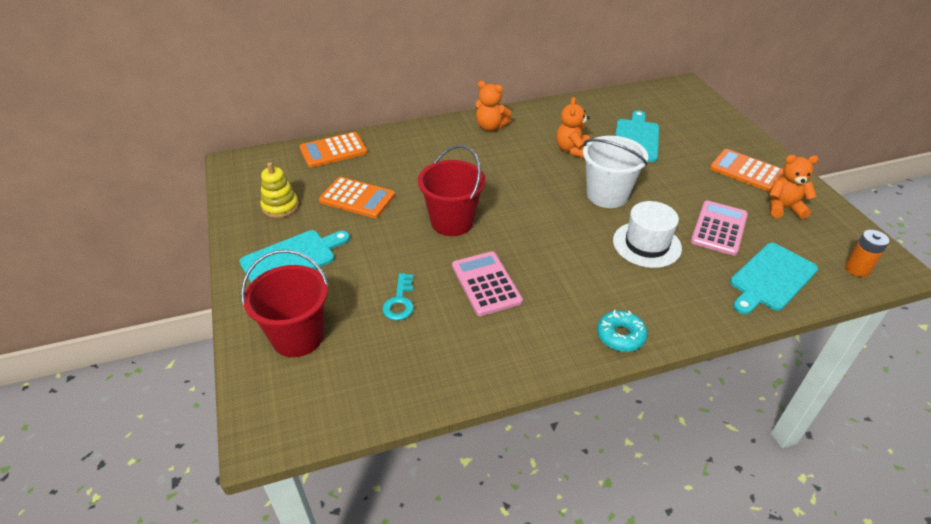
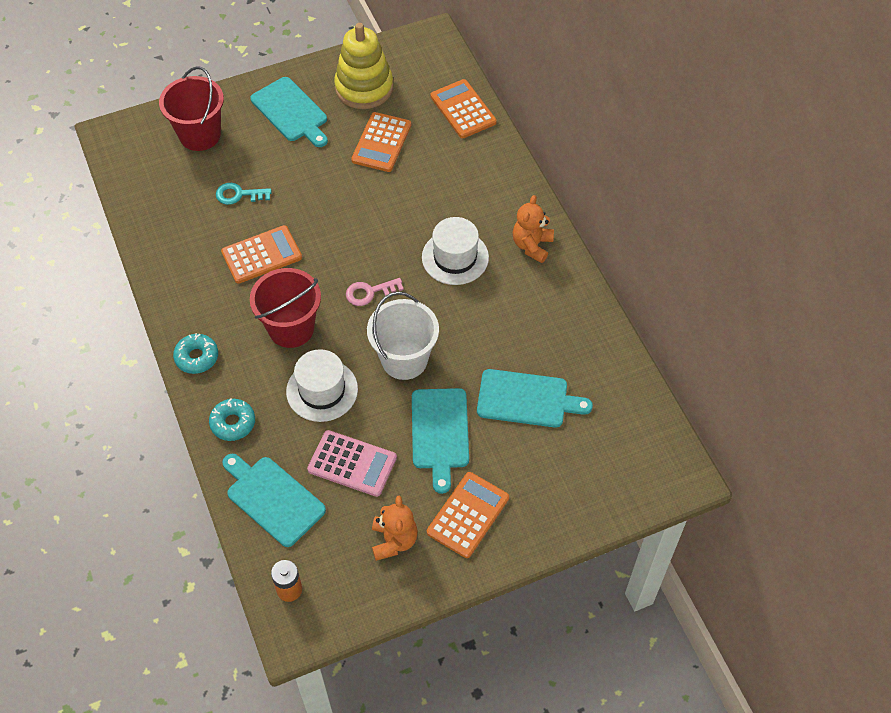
camera: 85 degrees right, 15 degrees up
yellow stacking toy [260,162,299,218] -> yellow stacking toy [334,23,393,109], size x1.66
red bucket [418,145,486,236] -> red bucket moved to [250,268,321,348]
pink calculator [452,251,523,316] -> orange calculator [221,225,302,284]
orange teddy bear [556,97,590,158] -> none
none -> turquoise donut [209,399,255,441]
none -> pink key [346,278,404,306]
none -> turquoise cutting board [412,388,469,494]
none -> white hat [422,217,489,285]

